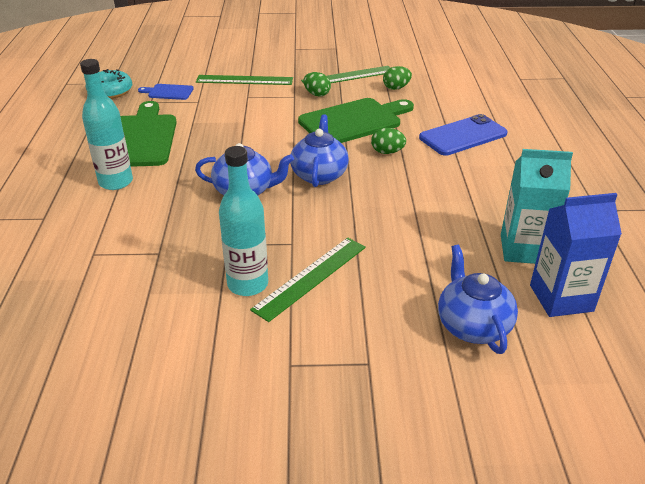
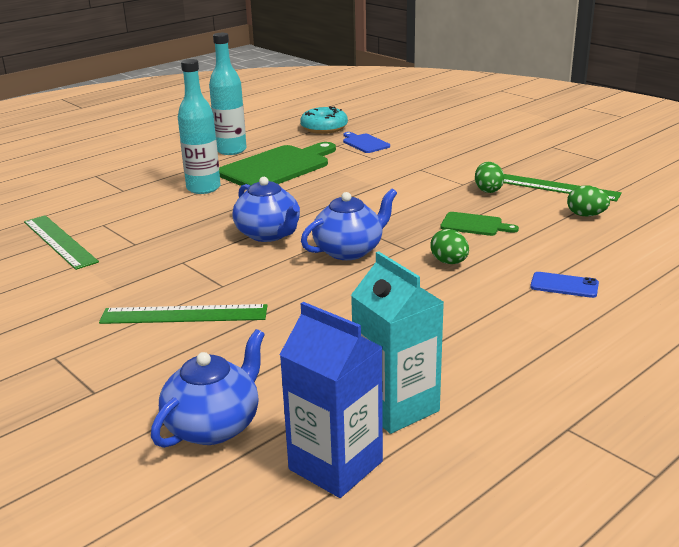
camera: 50 degrees right, 10 degrees down
green ruler [196,75,293,85] -> green ruler moved to [24,215,99,270]
turquoise bottle [219,146,268,296] -> turquoise bottle moved to [209,33,247,155]
green cutting board [298,98,414,143] -> green cutting board [440,212,519,236], size x0.48
blue phone [419,114,508,156] -> blue phone [530,272,599,298], size x0.53

